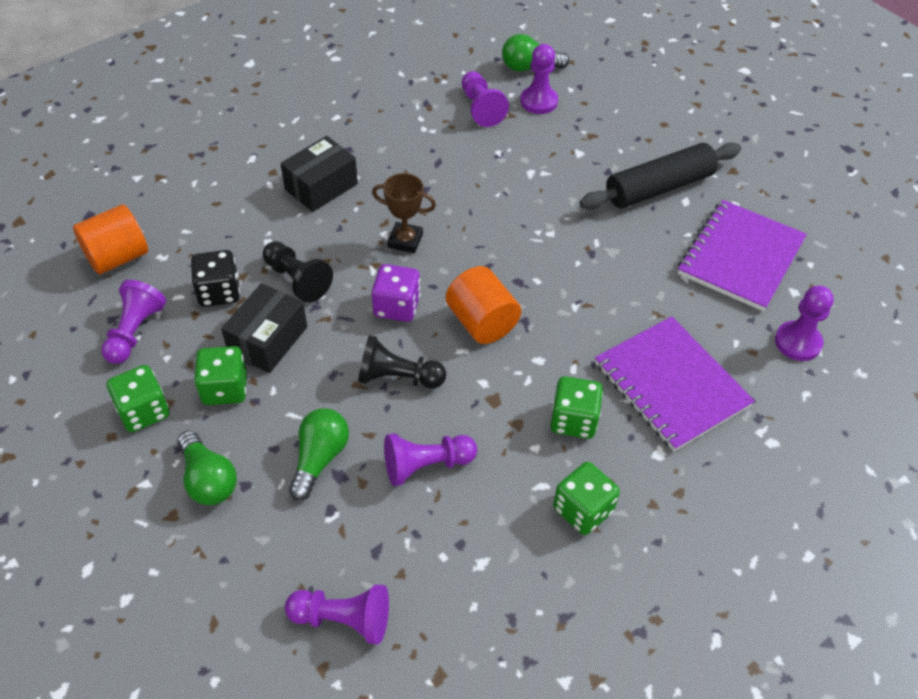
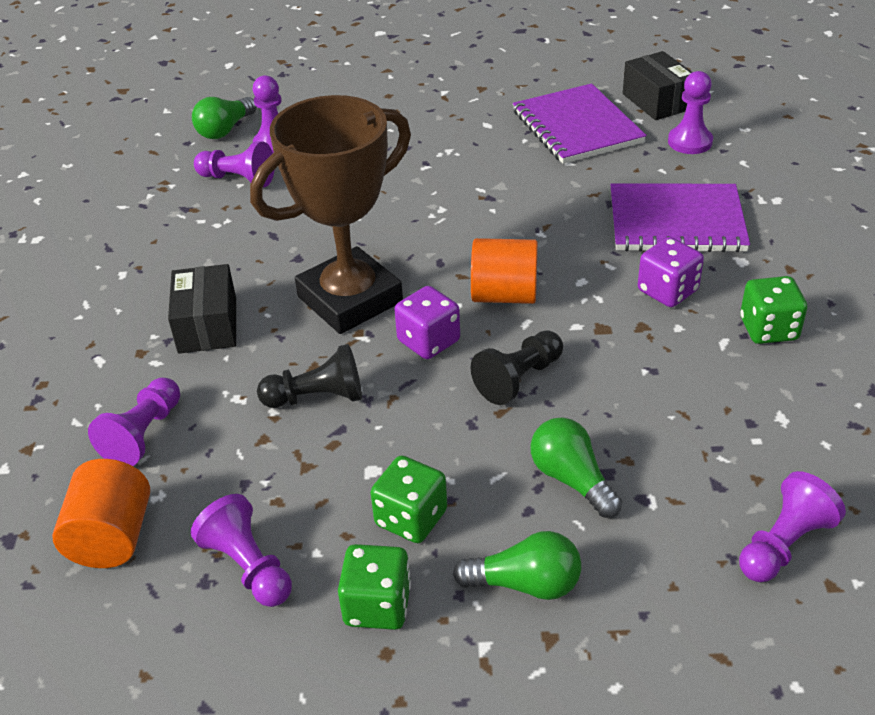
camera: 50 degrees left, 10 degrees down
black dice [191,250,240,307] -> none
black box [221,283,307,373] -> black box moved to [623,51,692,120]
brown trophy [372,173,436,253] -> brown trophy [250,95,411,334], size x2.25
purple pawn [384,433,477,486] -> purple pawn moved to [88,378,180,466]
green dice [550,376,603,439] -> purple dice [638,237,704,307]
black rolling pin [579,143,741,210] -> none

